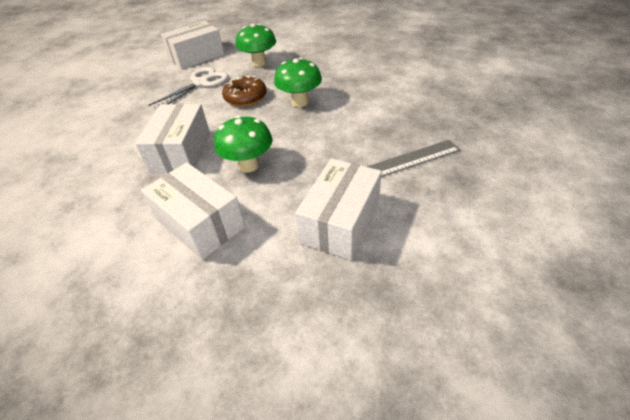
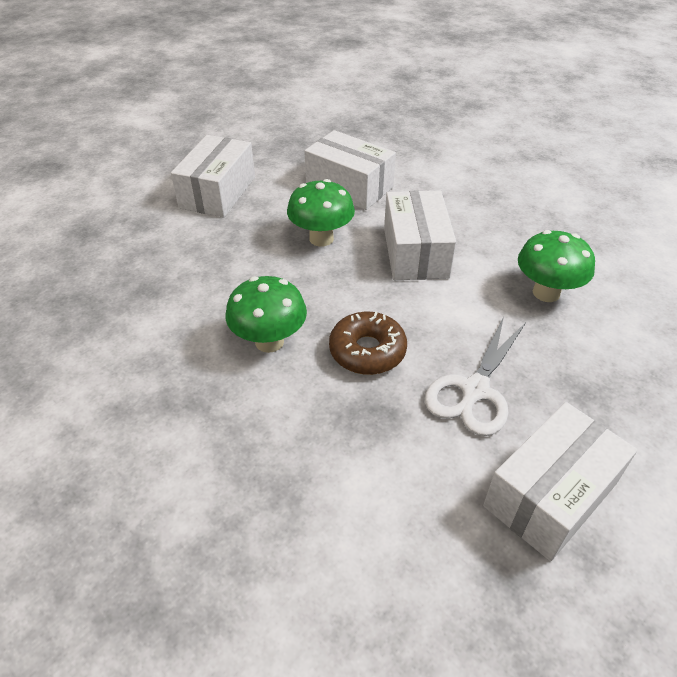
camera: 170 degrees right, 0 degrees up
green mushroom [236,23,276,67] -> green mushroom moved to [518,230,595,302]
grey ruler [367,140,460,177] -> none

